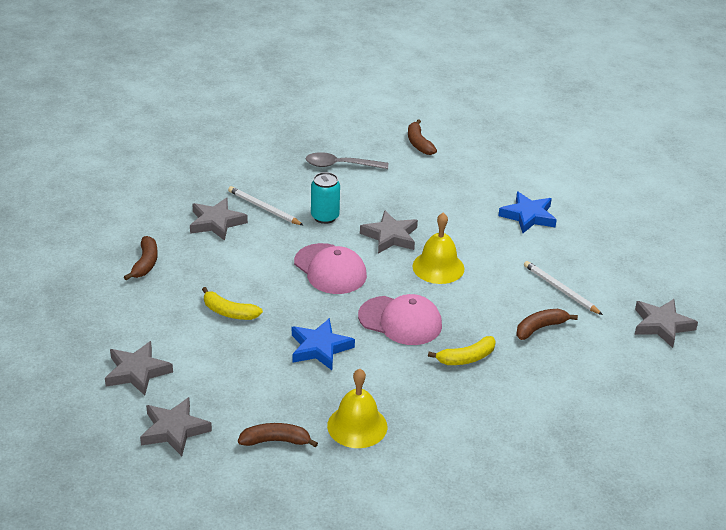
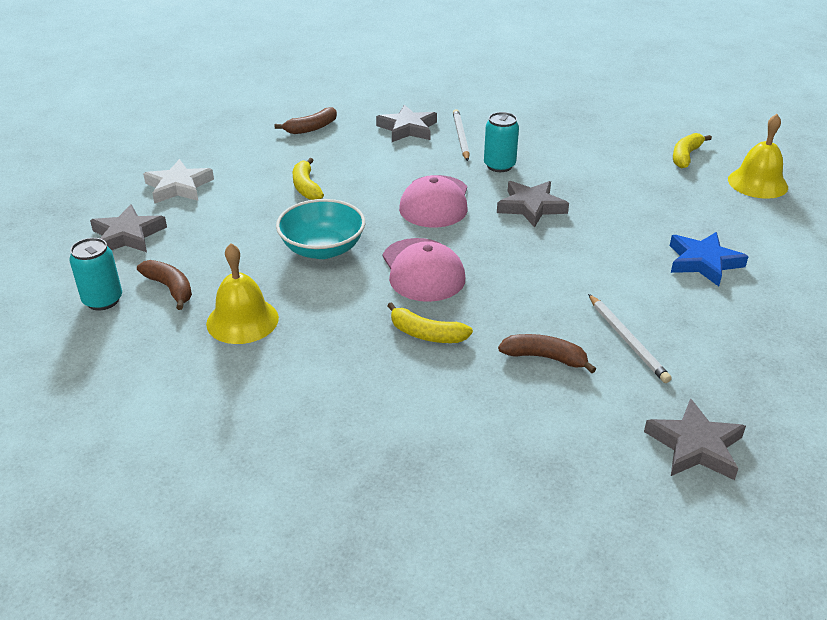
camera: 50 degrees right, 0 degrees up
grey star [105,341,173,396] -> white star [143,159,214,204]
blue star [292,318,355,370] -> turquoise bowl [276,199,365,259]
grey spoon [305,152,388,169] -> none
brown banana [408,119,437,155] -> yellow banana [673,133,712,168]
yellow bell [412,213,465,284] -> yellow bell moved to [728,114,788,199]
white pencil [524,261,603,315] -> white pencil turned 150 degrees clockwise [588,294,672,383]
none -> turquoise can [69,238,122,311]

